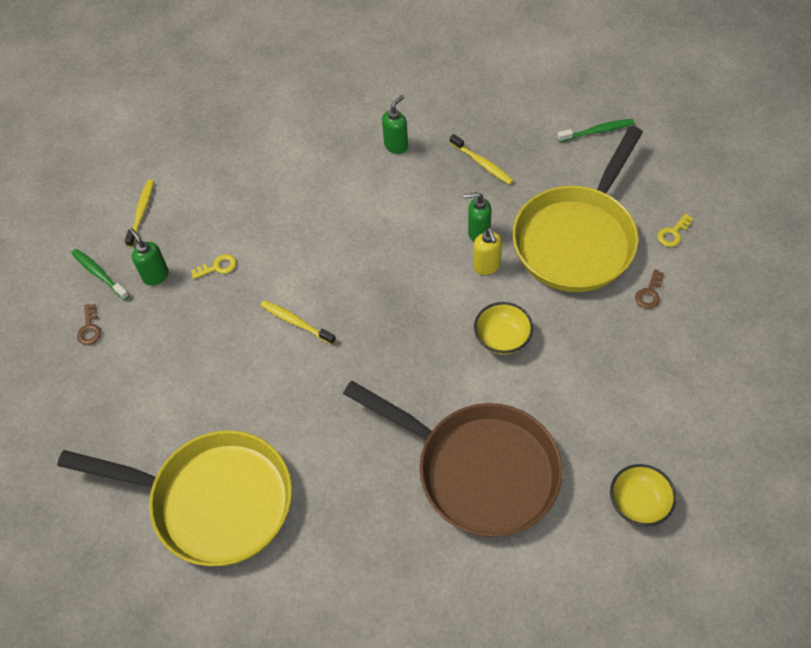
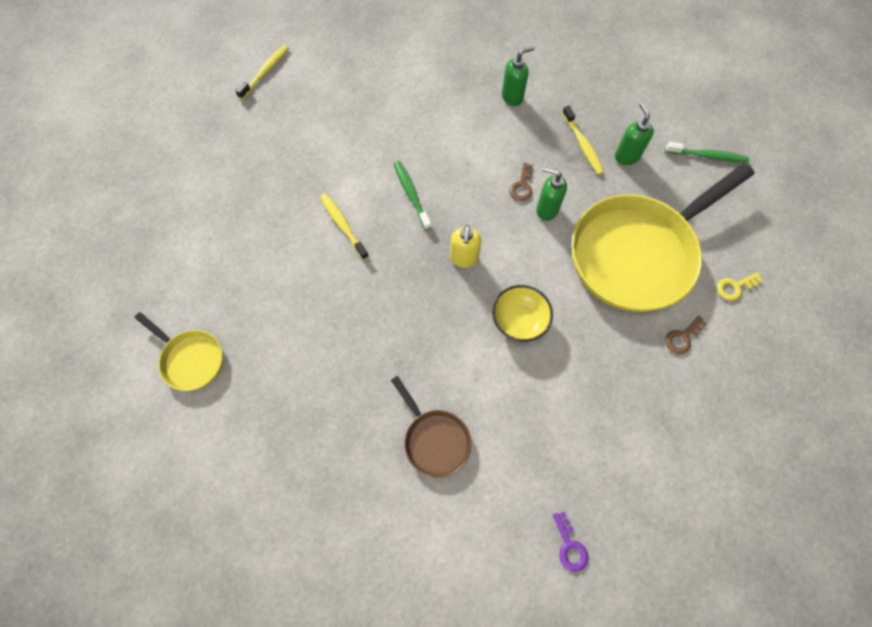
camera: 20 degrees right, 10 degrees up
yellow pan [57,430,292,566] -> yellow pan [135,312,223,391], size x0.46
green toothbrush [71,249,129,300] -> green toothbrush moved to [394,161,432,230]
brown key [77,304,101,345] -> brown key moved to [509,163,533,201]
green soap dispenser [129,228,169,286] -> green soap dispenser moved to [615,103,654,165]
yellow key [191,254,237,279] -> none
brown pan [343,381,563,537] -> brown pan [391,376,471,478], size x0.46
yellow soap dispenser [473,228,502,275] -> yellow soap dispenser moved to [450,225,482,268]
yellow bowl [610,464,676,526] -> purple key [553,512,588,572]

